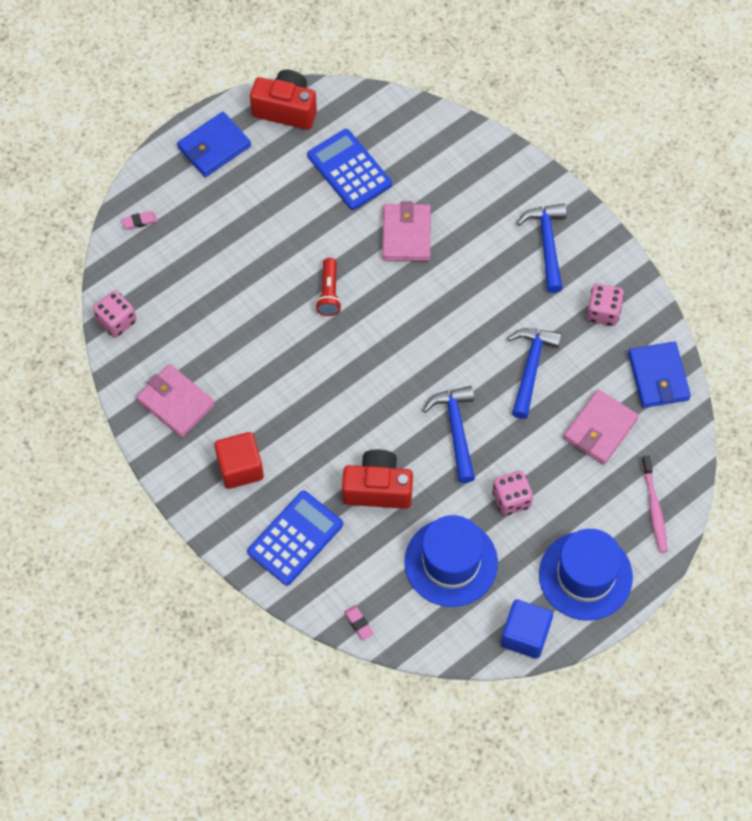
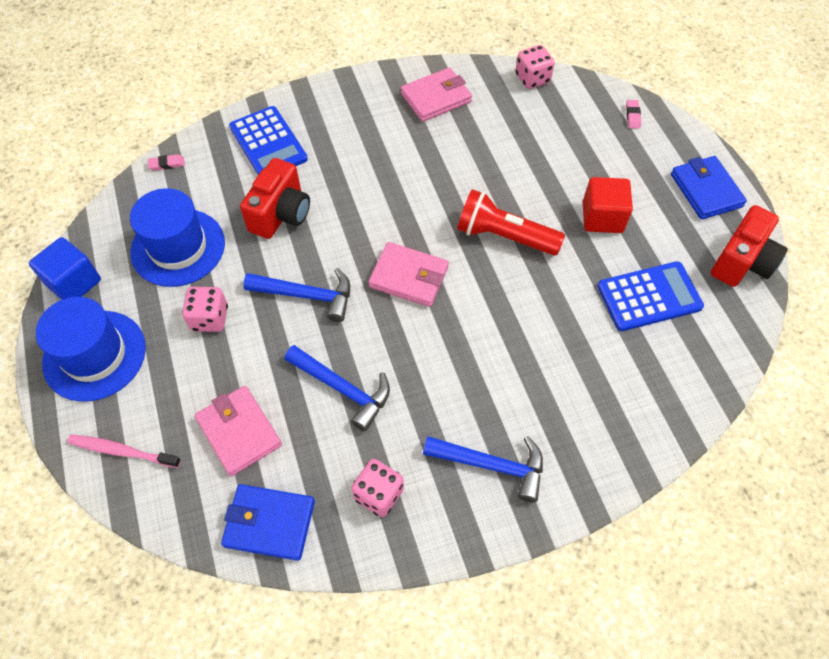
camera: 110 degrees right, 5 degrees down
red cube [214,432,264,489] -> red cube moved to [583,177,633,233]
red flashlight [315,258,342,316] -> red flashlight [457,189,565,256], size x1.64
pink wallet [383,201,431,261] -> pink wallet moved to [368,242,449,307]

